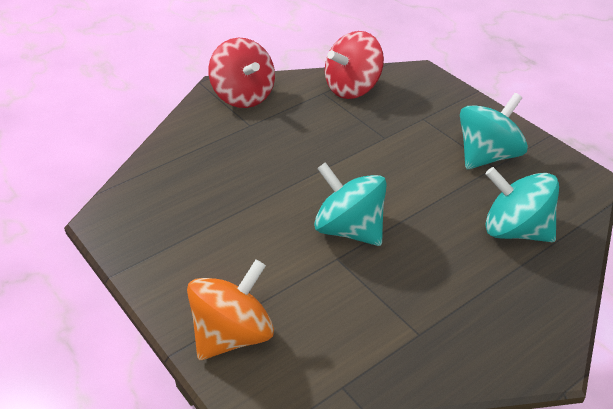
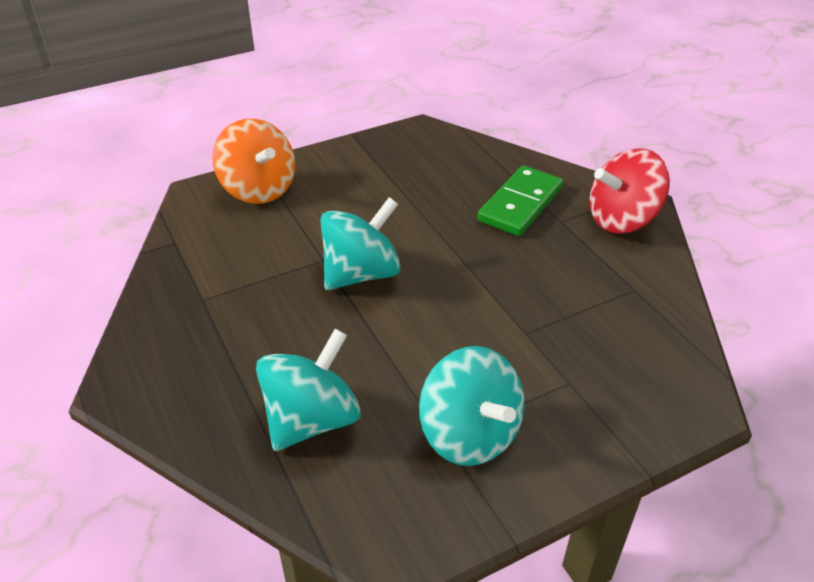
camera: 100 degrees right, 0 degrees up
red spinning top [325,31,384,99] -> none
none -> green domino [477,166,563,236]

